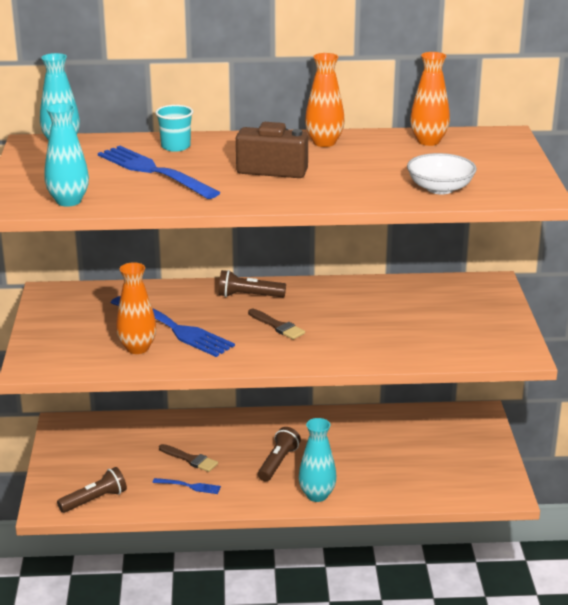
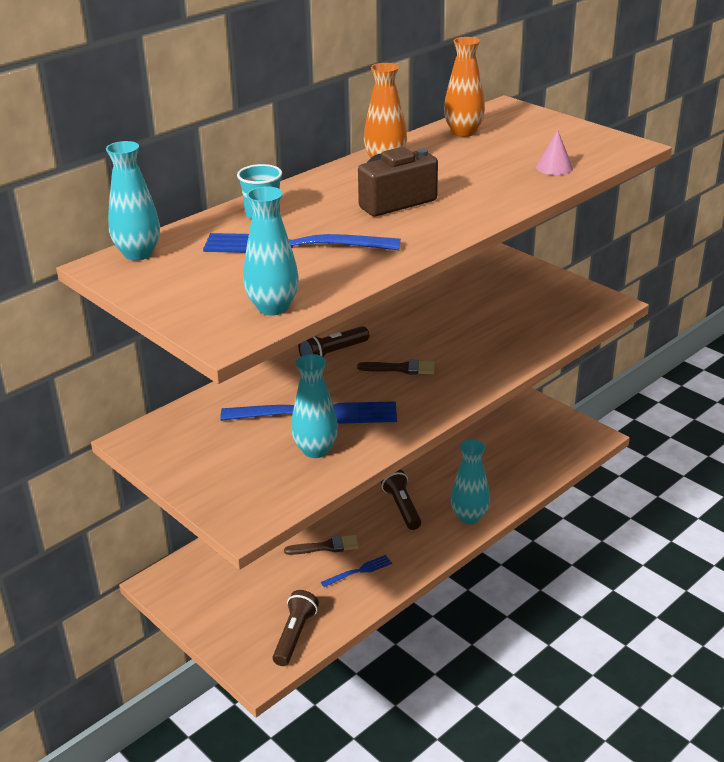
camera: 40 degrees left, 5 degrees up
orange vase [116,262,157,354] -> turquoise vase [291,354,338,458]
white bowl [407,153,477,194] -> pink cone [536,130,573,175]

